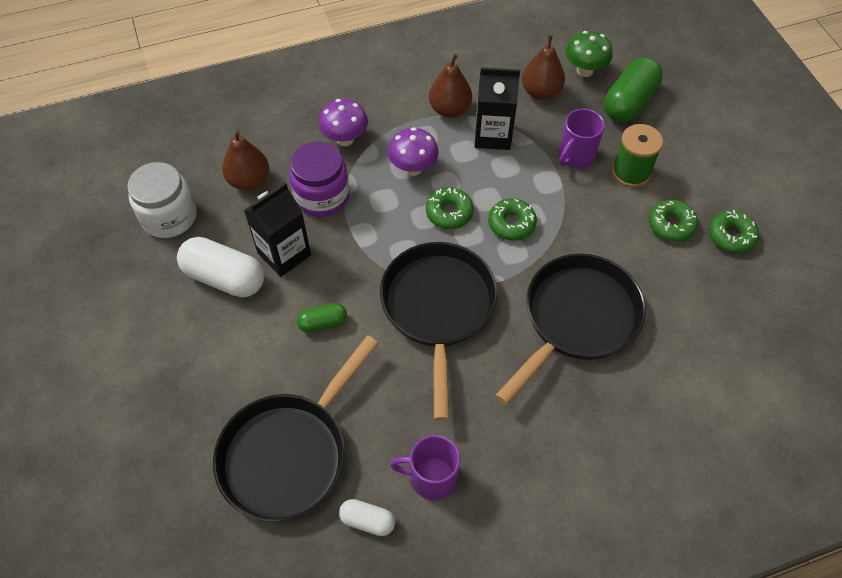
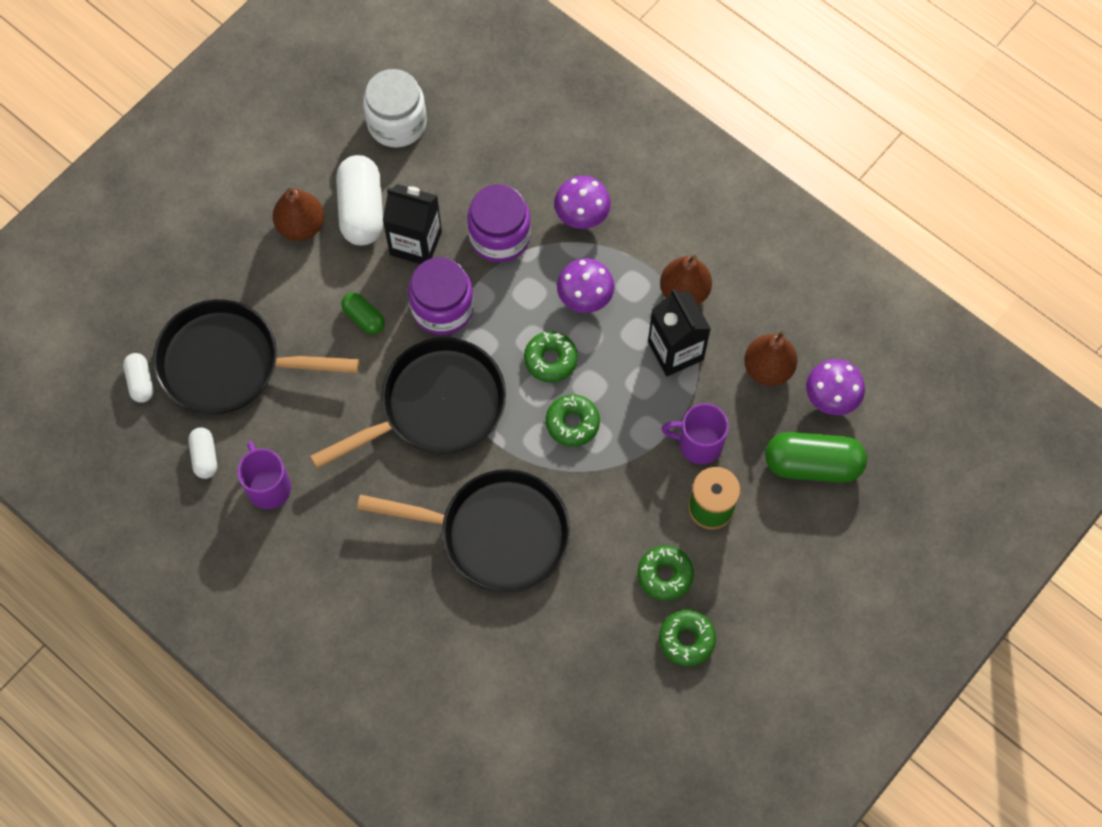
camera: 60 degrees right, 10 degrees up
brown pear [222,130,269,191] -> brown pear moved to [273,188,324,241]
green mushroom [566,31,613,77] -> purple mushroom [806,359,865,415]
none -> white capsule [123,353,154,403]
none -> purple jar [408,257,474,335]

